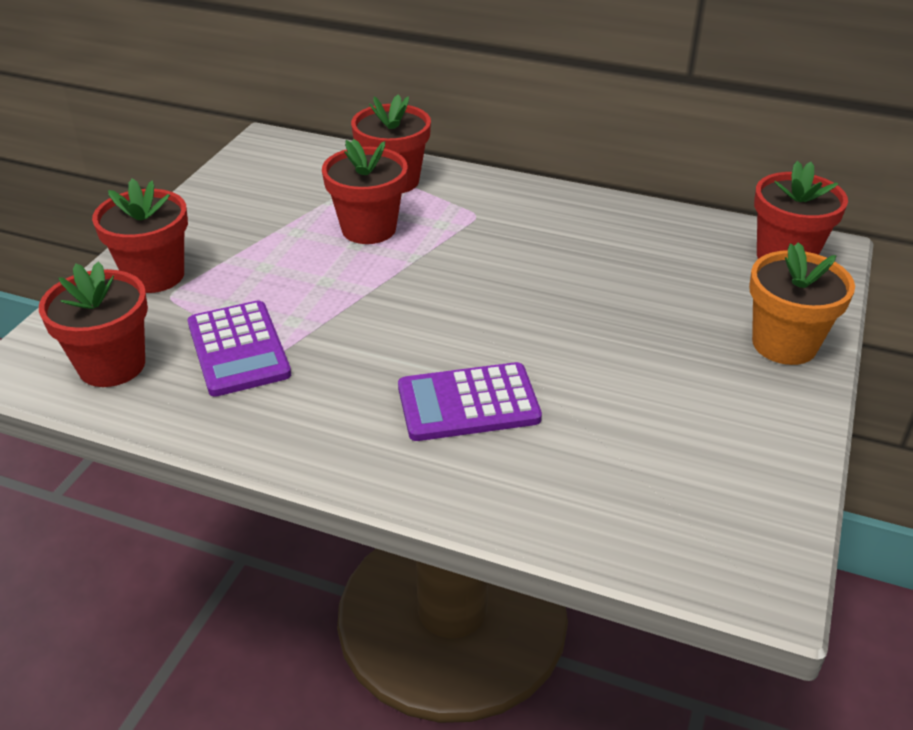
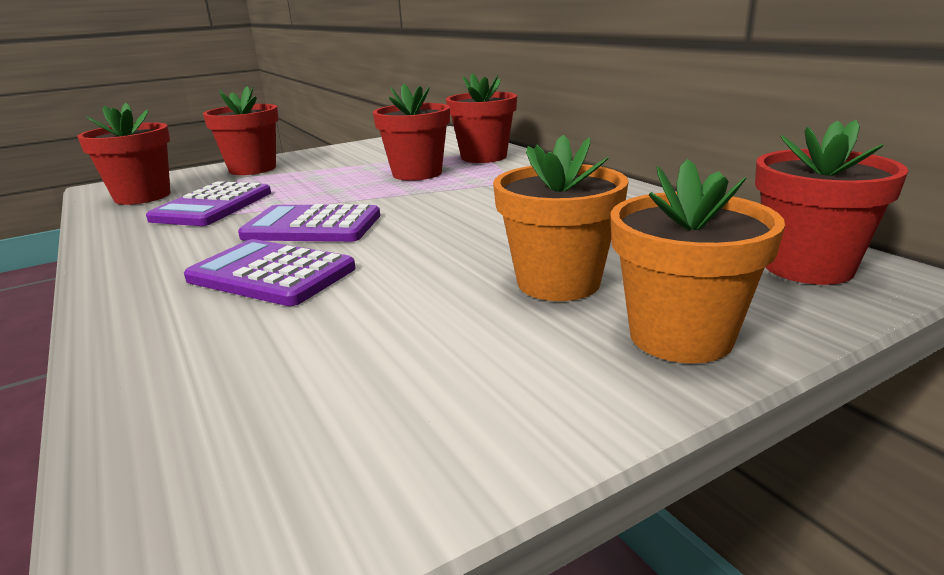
camera: 40 degrees right, 15 degrees down
none -> purple calculator [238,204,380,242]
none -> orange flower pot [493,135,629,301]

